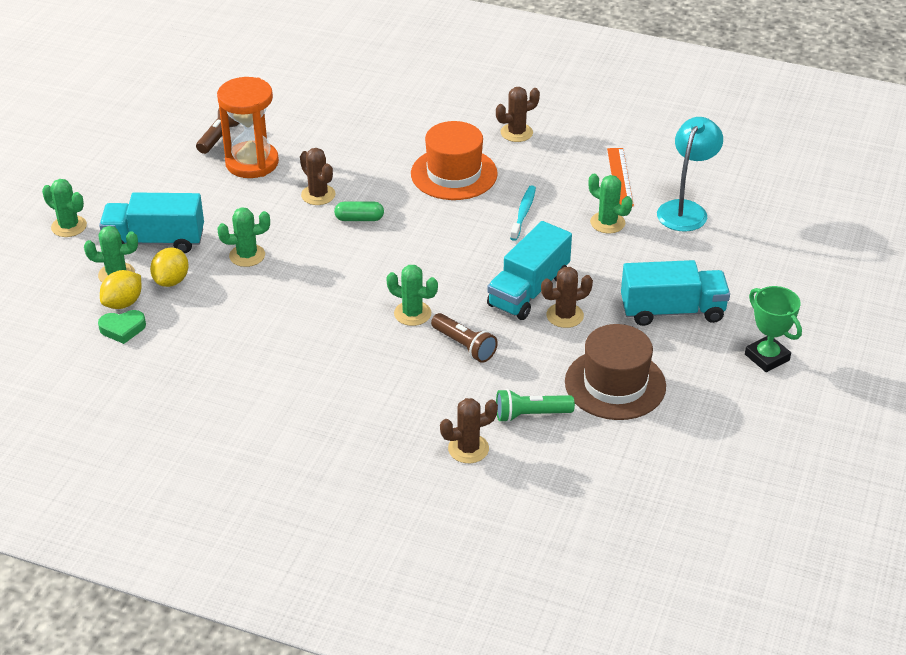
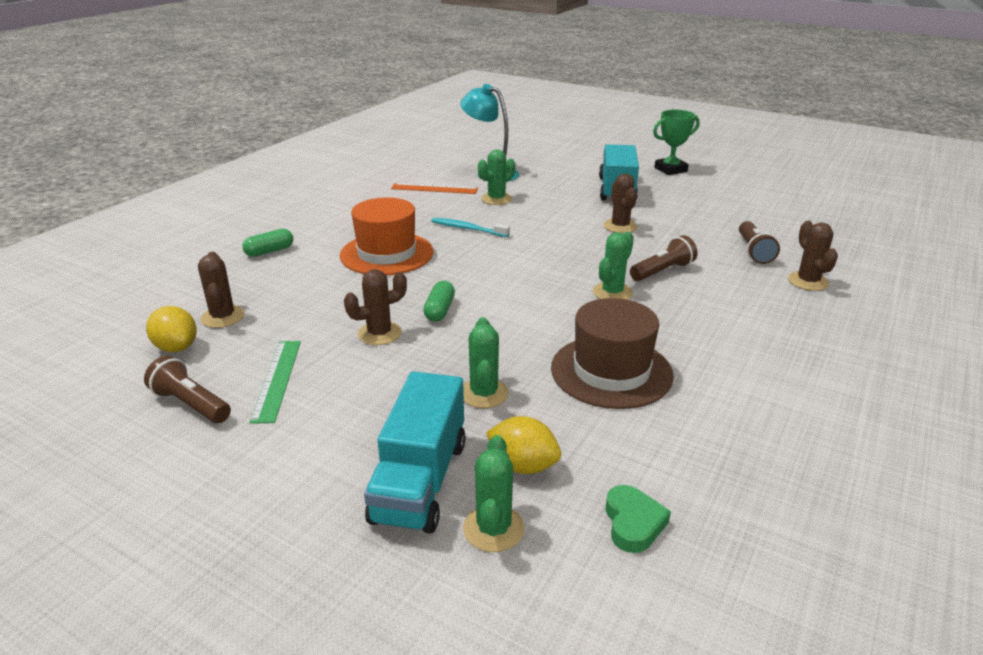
camera: 80 degrees left, 10 degrees down
green cactus [42,179,87,237] -> none
yellow lemon [100,270,142,309] -> yellow lemon moved to [146,306,197,352]
orange hourglass [217,77,279,178] -> green ruler [250,341,301,424]
turquoise truck [487,221,572,320] -> none
brown cactus [496,87,540,142] -> brown cactus moved to [198,251,245,328]
green flashlight [496,389,575,422] -> brown flashlight [739,221,780,264]
brown hat [565,324,666,420] -> brown hat moved to [551,298,674,409]
none -> green capsule [242,229,293,257]

